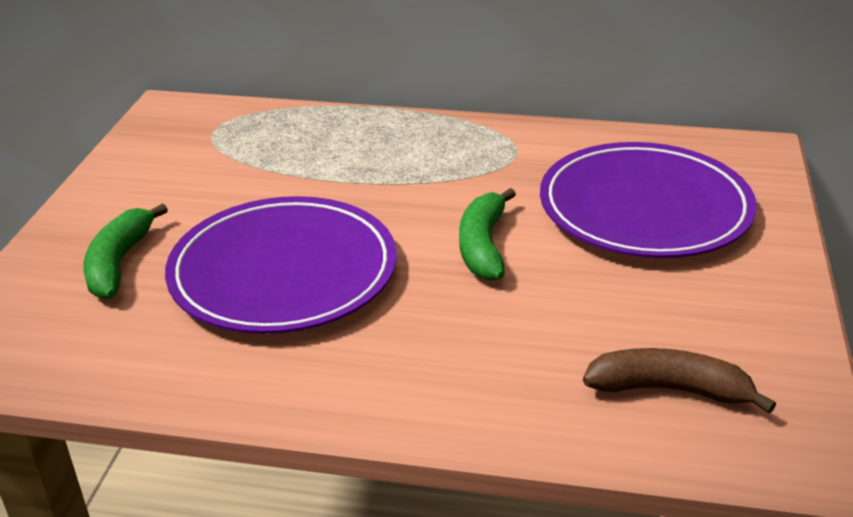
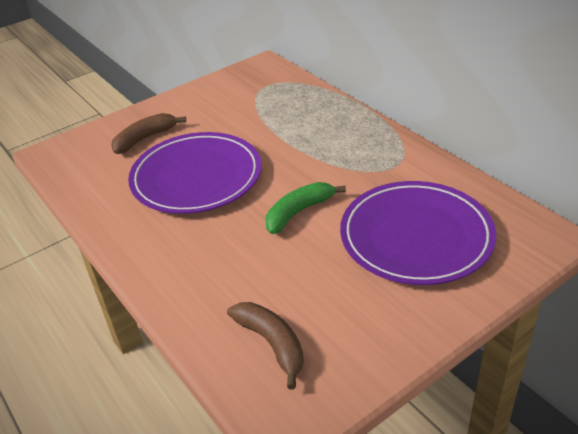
camera: 45 degrees right, 5 degrees up
green banana [83,203,168,299] -> brown banana [111,113,186,154]

